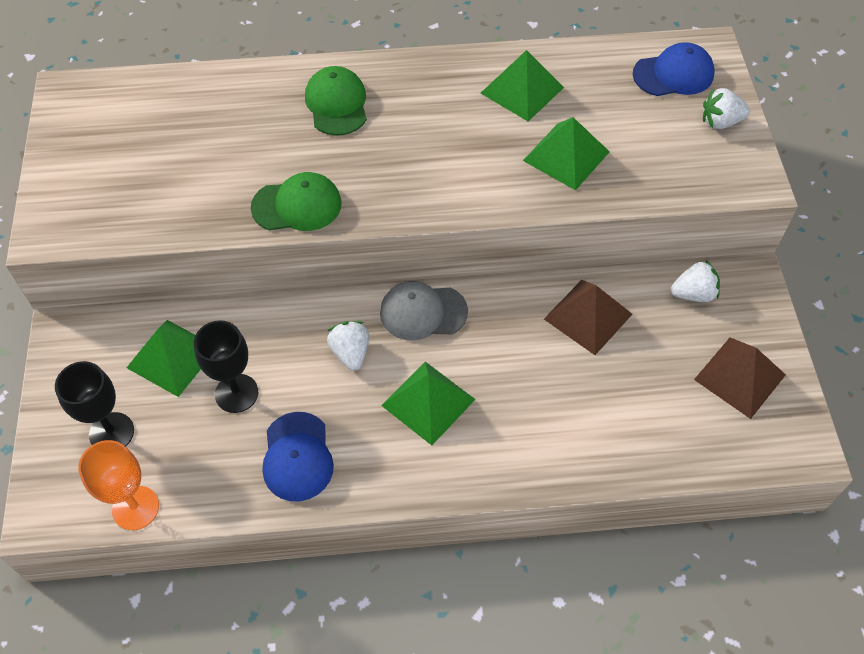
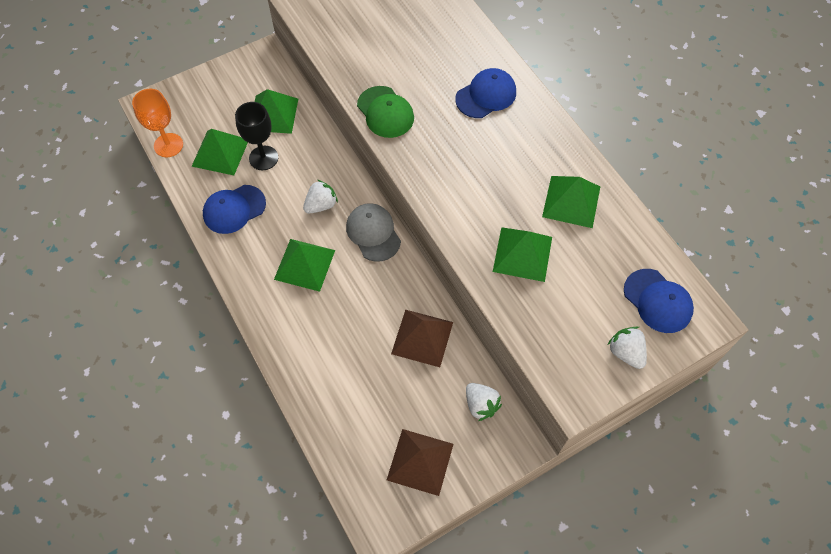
camera: 65 degrees right, 5 degrees up
black goblet [55,361,134,447] -> none
green cap [305,66,367,136] -> blue cap [455,68,516,118]
none -> green pyramid [191,129,248,175]

